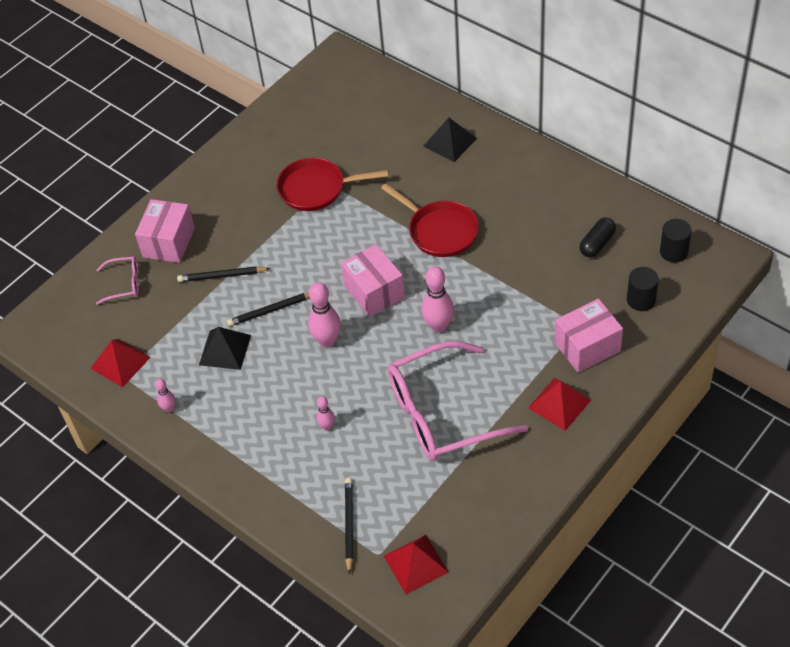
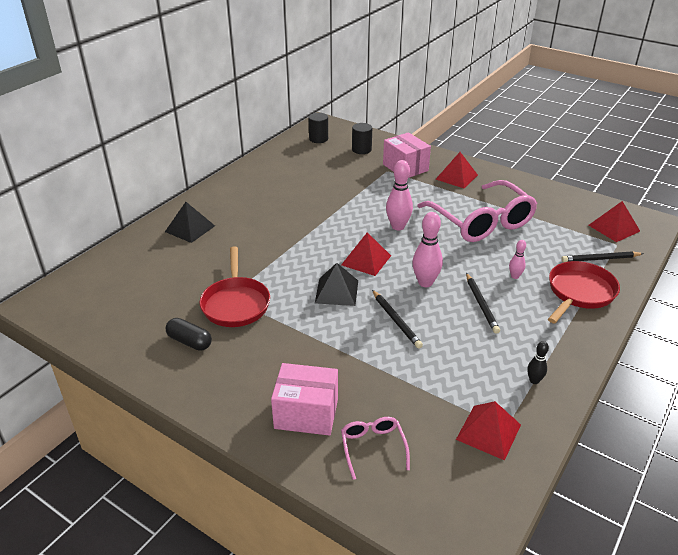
camera: 100 degrees left, 15 degrees down
pink bowling pin [155,379,176,413] -> black bowling pin [527,341,549,384]
black pencil [177,266,270,282] -> black pencil moved to [466,273,500,334]
black pyramid [199,327,251,370] -> black pyramid moved to [315,263,358,306]
pink box [341,244,405,317] -> red pyramid [341,232,391,276]
red pan [381,183,479,257] -> red pan moved to [548,261,620,323]
black capsule [580,218,616,257] -> black capsule moved to [166,318,212,351]

